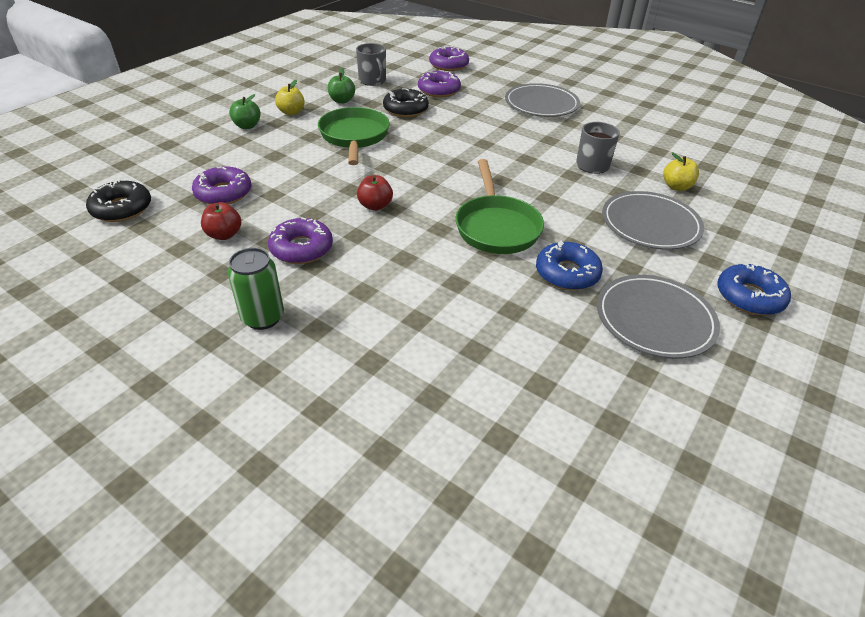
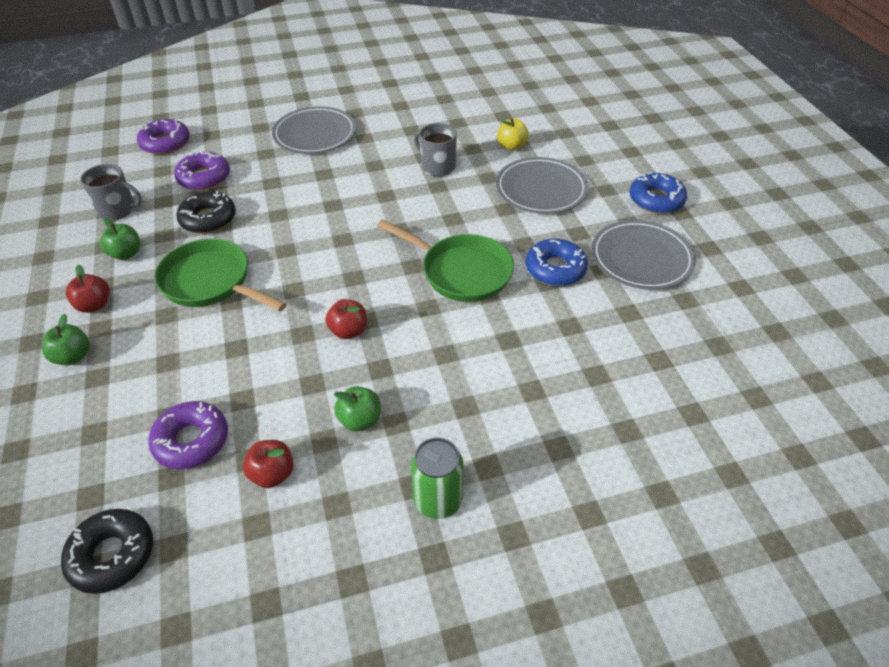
camera: 50 degrees left, 5 degrees up
purple donut [268,218,333,264] -> green apple [334,386,381,431]
yellow apple [275,80,305,115] -> red apple [66,265,110,313]

